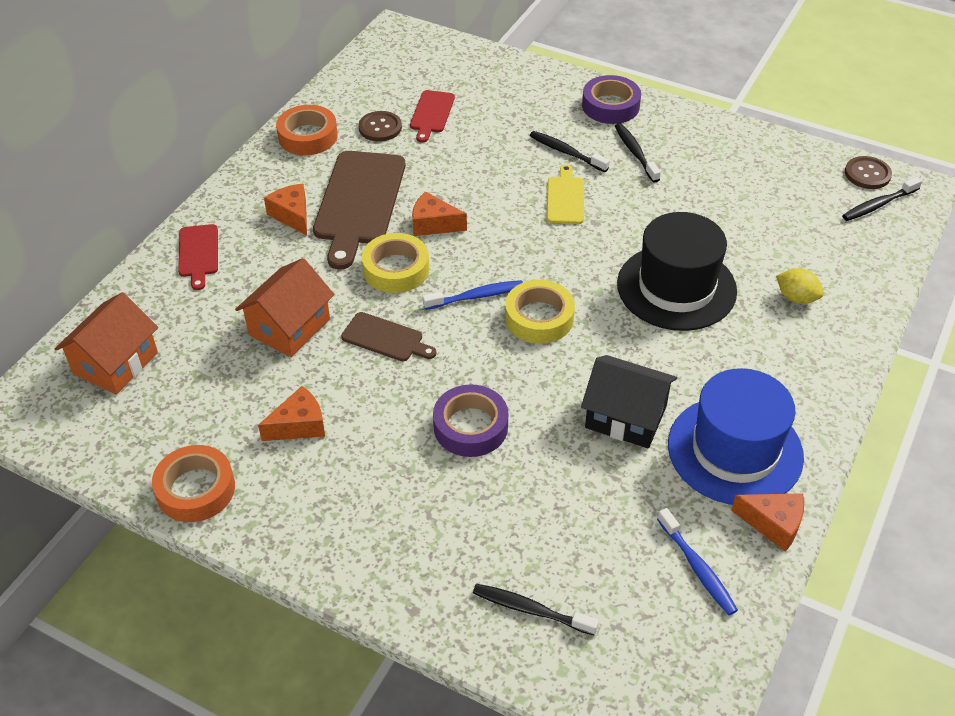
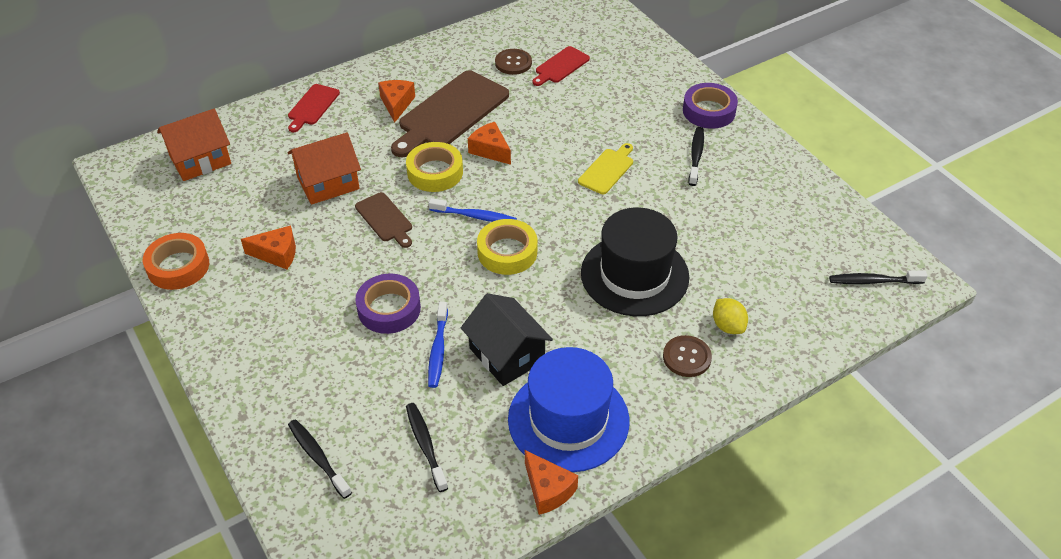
camera: 30 degrees right, 0 degrees up
orange tape [276,105,338,155] -> none
black toothbrush [529,131,610,172] -> black toothbrush moved to [406,403,448,492]
blue toothbrush [657,508,738,615] -> blue toothbrush moved to [428,302,448,388]
brown button [845,156,892,189] -> brown button moved to [663,335,712,377]

